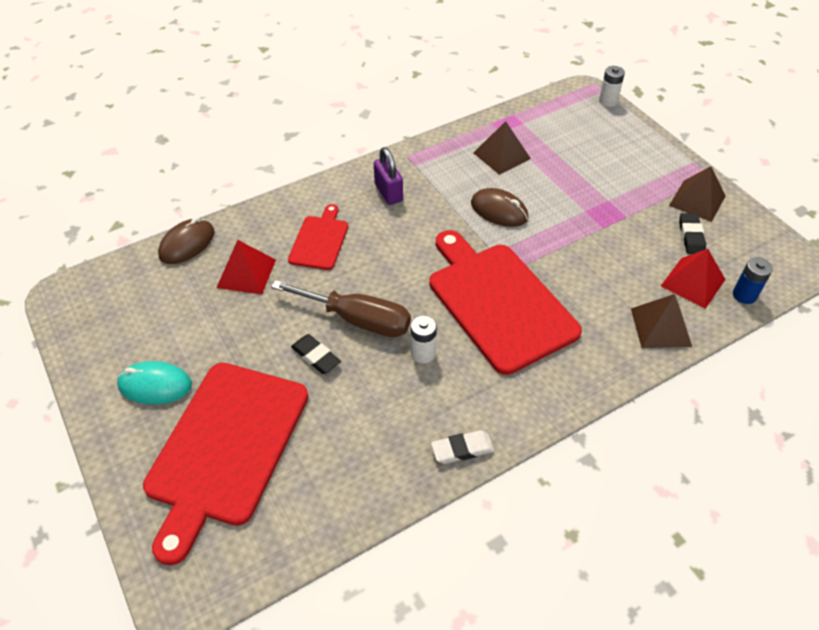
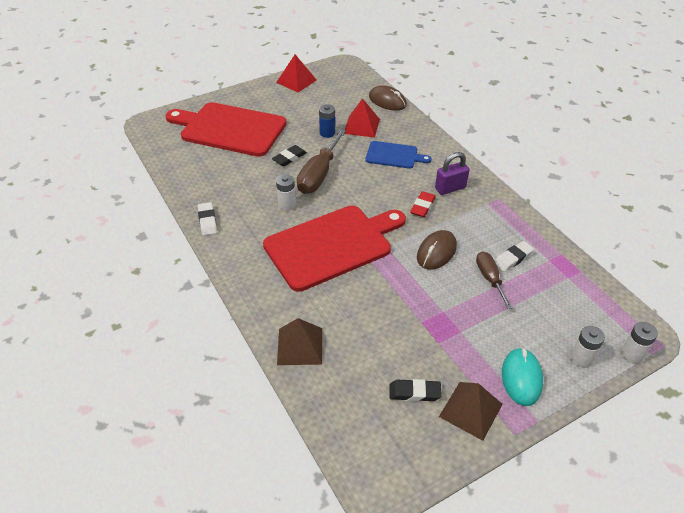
camera: 90 degrees right, 5 degrees down
turquoise mouse [117,361,192,405] -> turquoise mouse moved to [502,347,543,406]
red cutting board [288,204,348,270] -> blue cutting board [366,141,431,169]
brown pyramid [474,121,531,175] -> white eraser [495,241,534,272]
red pyramid [661,249,726,309] -> red pyramid moved to [276,55,317,92]
blue battery [733,257,773,304] -> blue battery moved to [319,104,335,138]
none -> red eraser [410,191,436,217]
none -> brown screwdriver [476,251,512,309]
none -> white battery [571,326,605,368]

